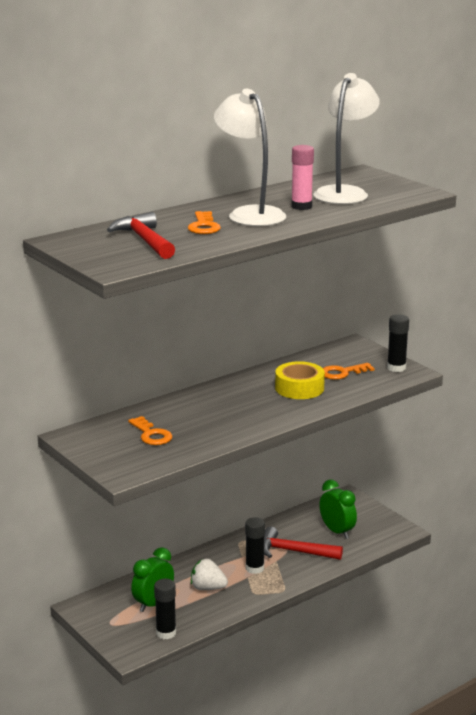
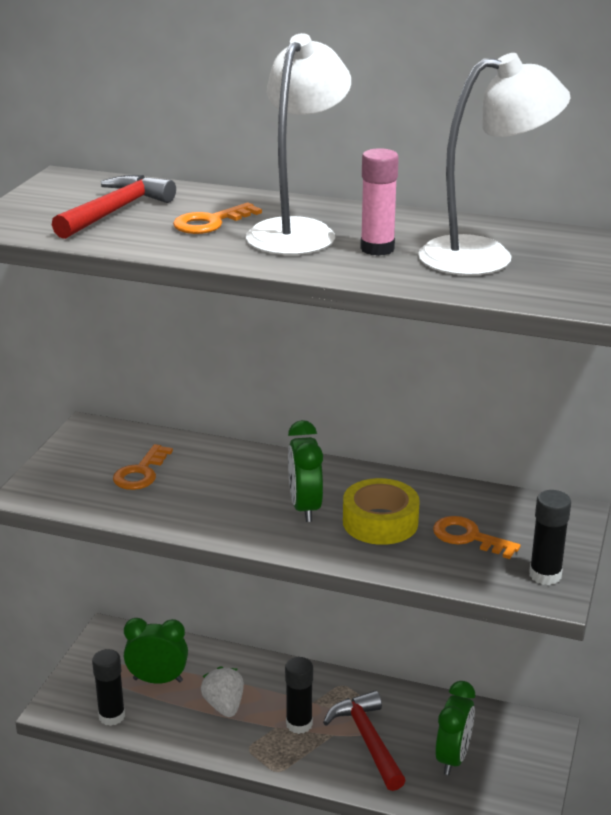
camera: 55 degrees right, 5 degrees up
none -> green clock [288,420,323,522]

